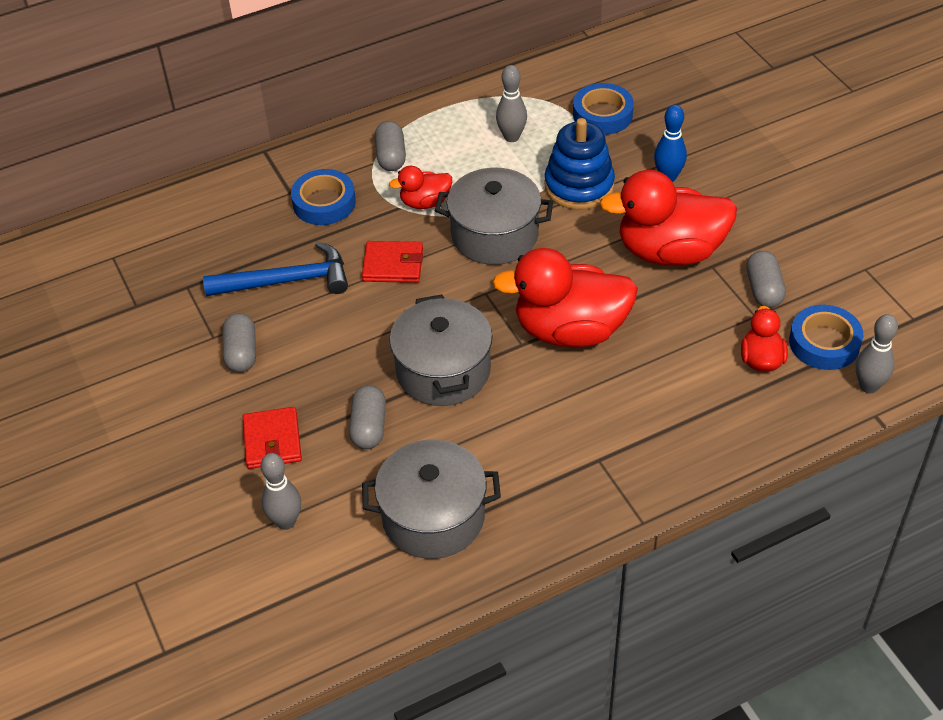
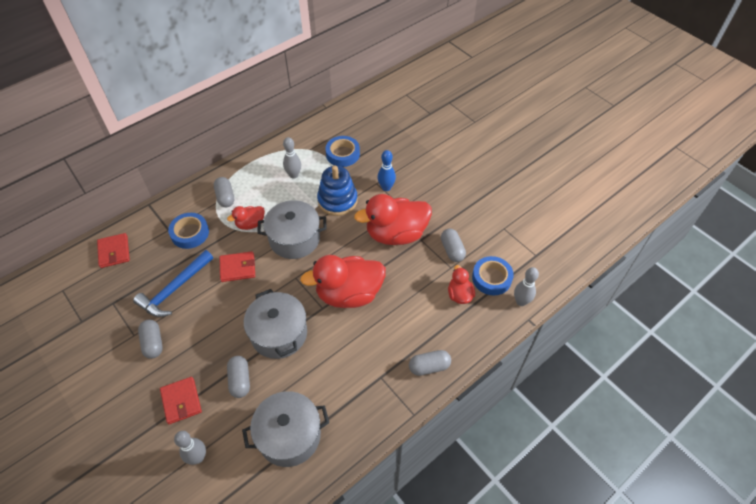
camera: 15 degrees left, 5 degrees up
blue hammer [203,242,348,296] -> blue hammer turned 150 degrees clockwise [133,250,213,317]
none -> red wallet [97,233,130,268]
none -> grey capsule [409,350,451,376]

